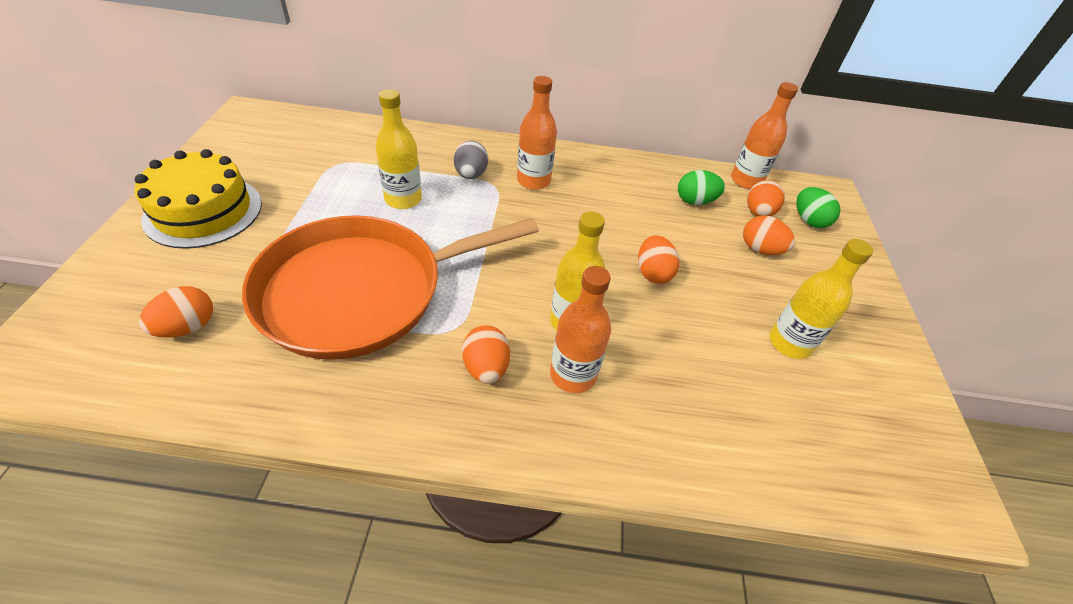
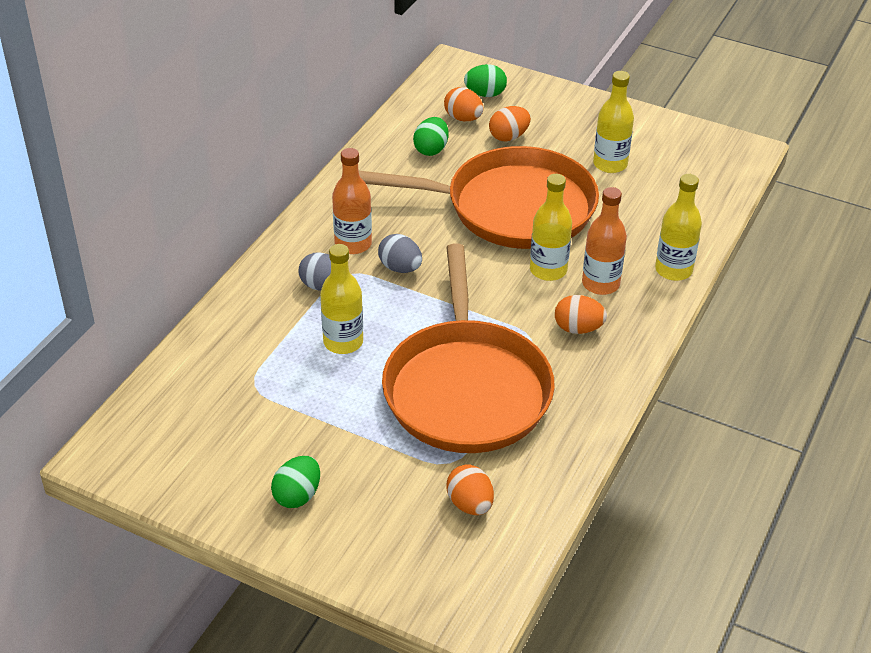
camera: 65 degrees left, 5 degrees down
yellow cake [135,149,262,249] -> green egg [271,456,320,508]
orange egg [638,235,679,284] -> orange pan [359,146,599,249]
orange bottle [731,82,798,189] -> none
none -> grey egg [378,234,422,273]
none -> yellow bottle [655,174,702,281]

